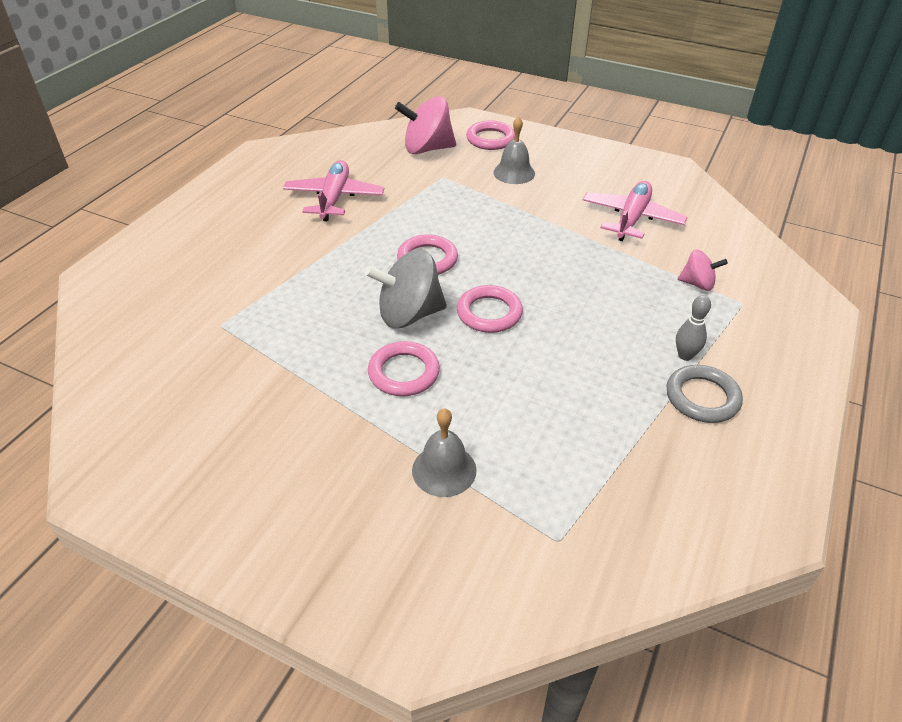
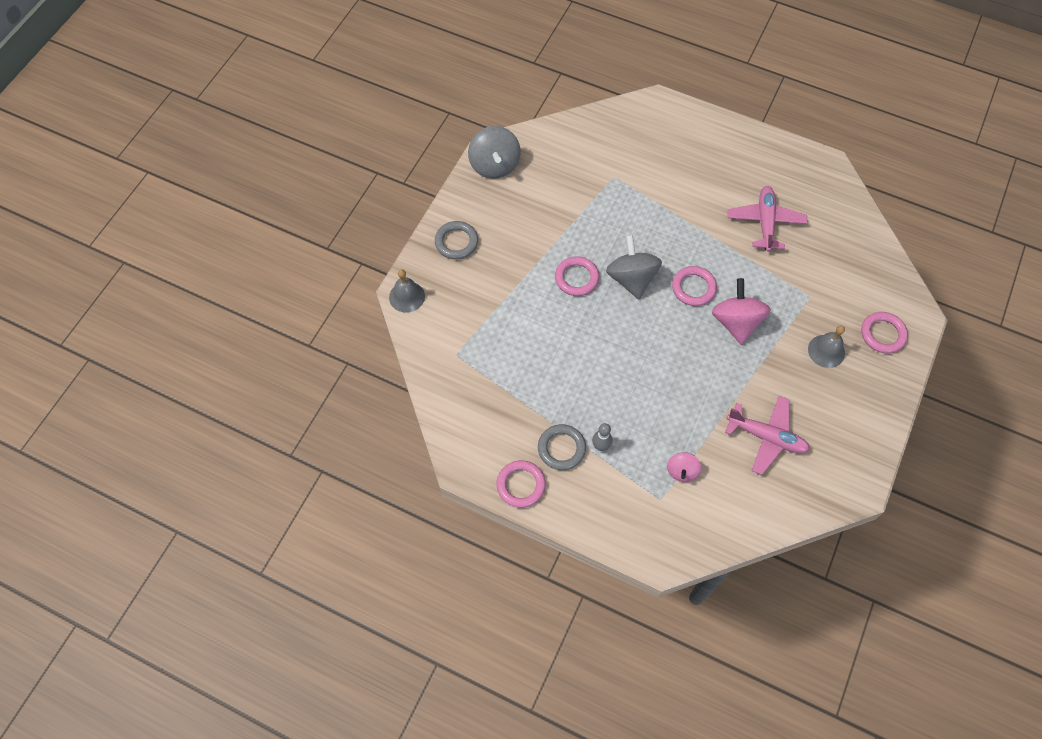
camera: 90 degrees right, 20 degrees up
pink plane [283,160,384,222] -> pink plane turned 90 degrees counterclockwise [728,186,807,252]
pink spinning top [395,96,456,154] -> pink spinning top moved to [712,278,771,345]
grey bell [412,408,477,497] -> grey bell moved to [389,269,425,313]
pink ring [457,285,523,333] -> pink ring moved to [496,460,546,508]
none -> grey ring [435,221,478,259]
none -> grey spinning top [468,126,520,179]

